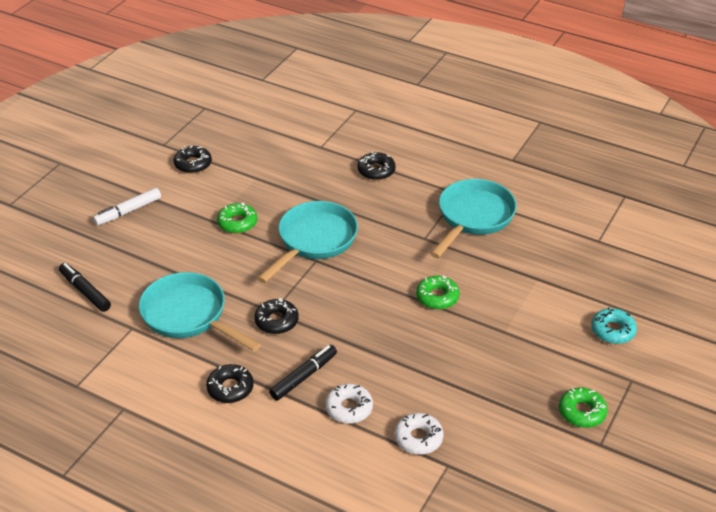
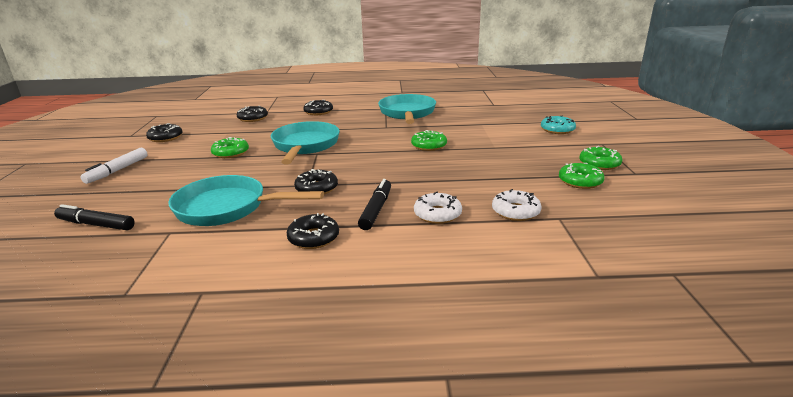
camera: 30 degrees left, 15 degrees down
none -> black donut [237,106,268,122]
none -> green donut [559,163,605,189]

